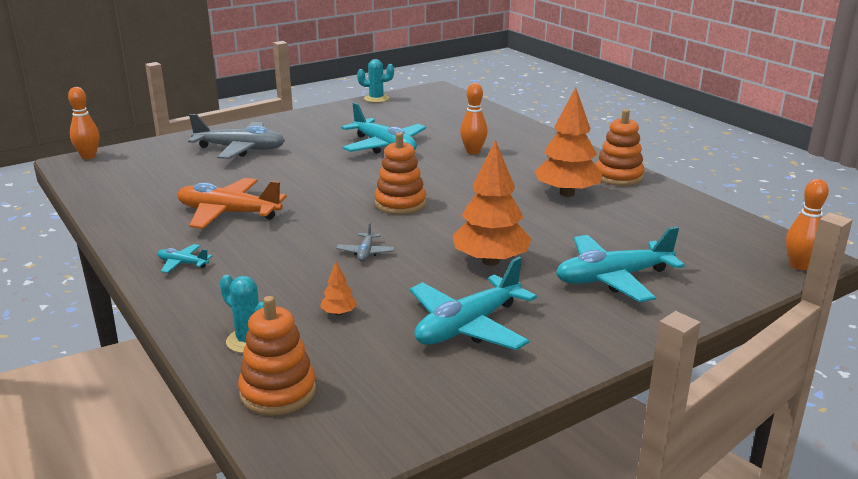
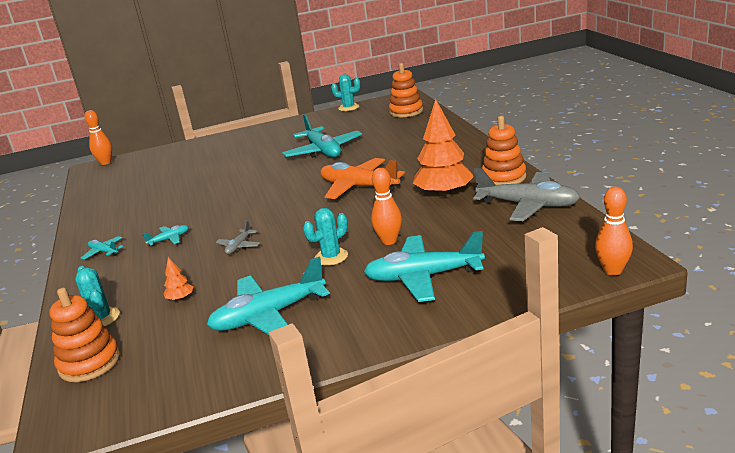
camera: 20 degrees right, 0 degrees up
orange plane [177,178,287,229] -> orange plane moved to [320,158,405,199]
grey plane [188,114,285,159] -> grey plane moved to [473,168,580,222]
orange stacking toy [374,132,426,215] -> orange stacking toy moved to [389,63,423,118]
orange tree [453,140,531,266] -> turquoise cactus [303,208,348,266]
orange bowling pin [460,83,488,155] -> orange bowling pin moved to [371,168,402,245]
none -> turquoise plane [143,225,189,247]

